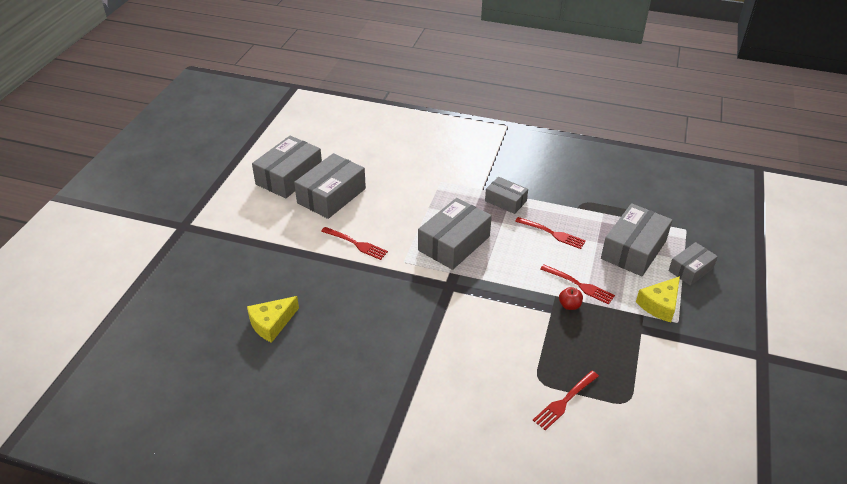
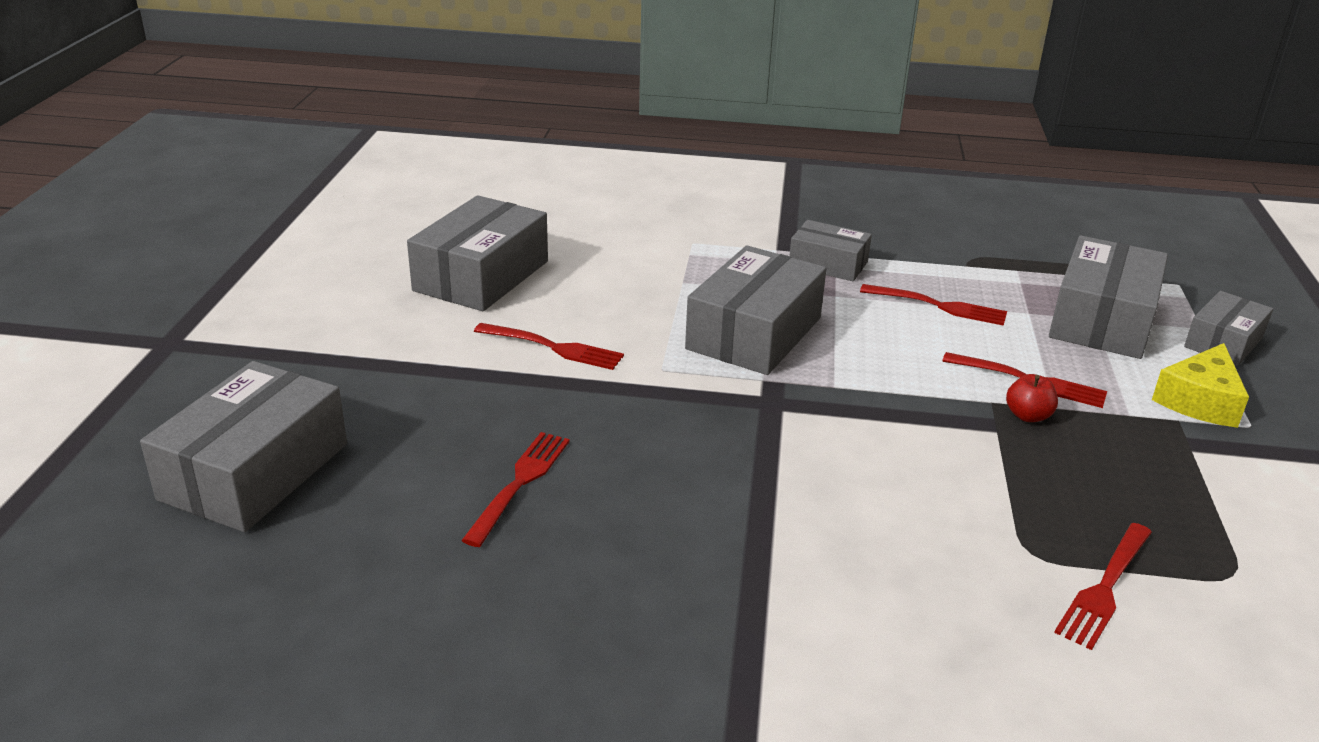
camera: 10 degrees left, 10 degrees down
yellow cheese [247,296,299,343] -> none
grey box [252,136,322,199] -> grey box moved to [140,361,347,532]
none -> red fork [461,432,570,547]

